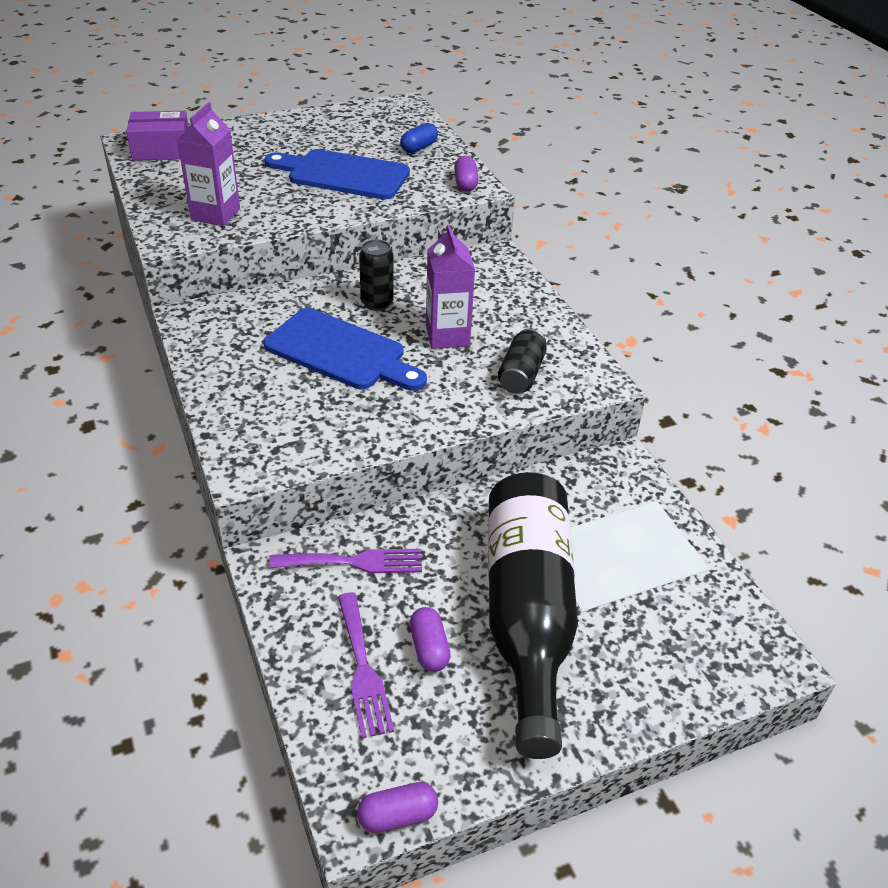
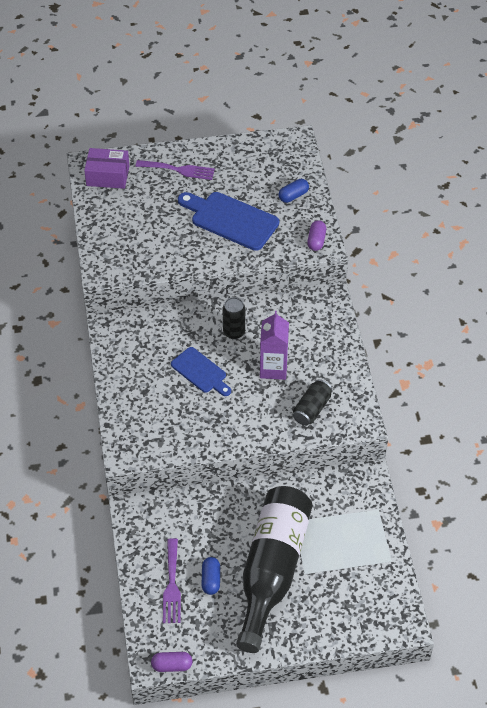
camera: 15 degrees right, 10 degrees up
purple carton [177,102,240,226] -> none
blue cutting board [264,308,427,391] -> blue cutting board [171,347,231,396], size x0.62
purple fork [269,549,422,573] -> purple fork moved to [135,160,215,180]
purple capsule [410,607,451,672] -> blue capsule [202,557,220,595]

